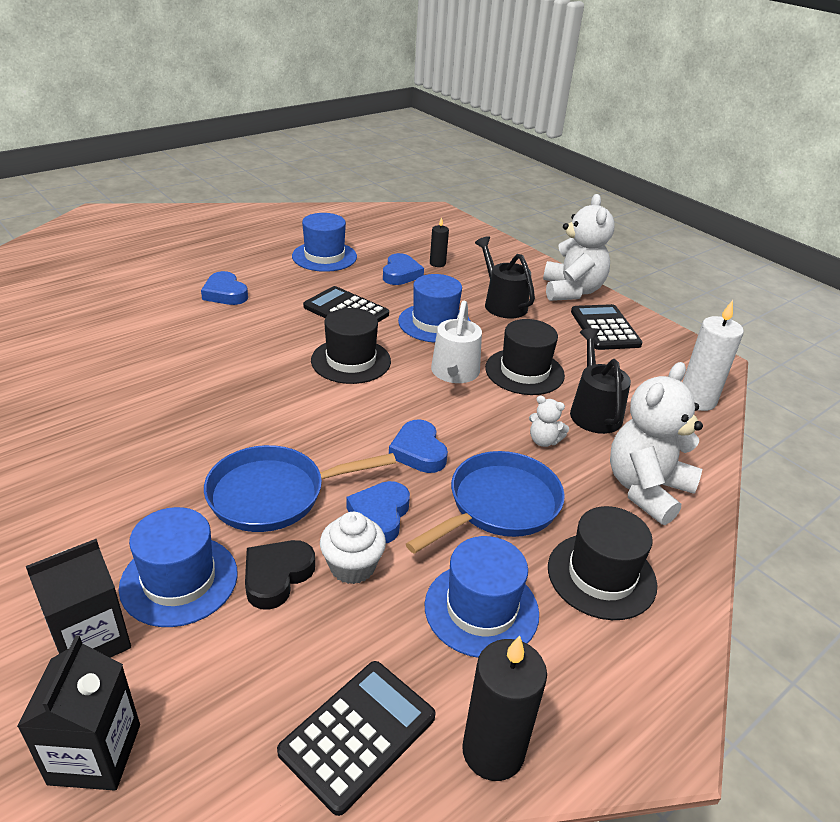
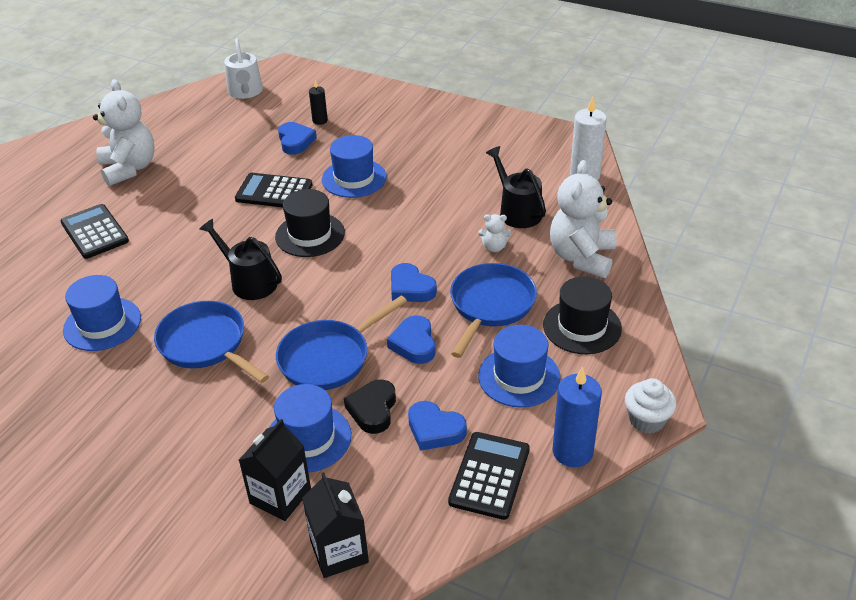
camera: 20 degrees left, 5 degrees up
blue heart [201,271,248,305] -> blue heart moved to [408,401,467,451]
blue hat [292,213,357,272] -> blue hat moved to [63,275,141,351]
white cupcake [320,512,386,584] -> white cupcake moved to [625,378,677,433]
white watering can [431,300,482,383] -> white watering can moved to [224,39,263,99]
black candle [462,636,547,781] -> blue candle [553,367,602,467]
black watering can [475,236,535,319] -> black watering can moved to [200,219,282,300]
black hat [485,319,565,395] -> none
white teddy bear [543,194,615,301] -> white teddy bear moved to [93,79,155,186]
black calculator [571,304,643,350] -> black calculator moved to [60,204,129,259]
none -> blue pan [154,301,269,383]

